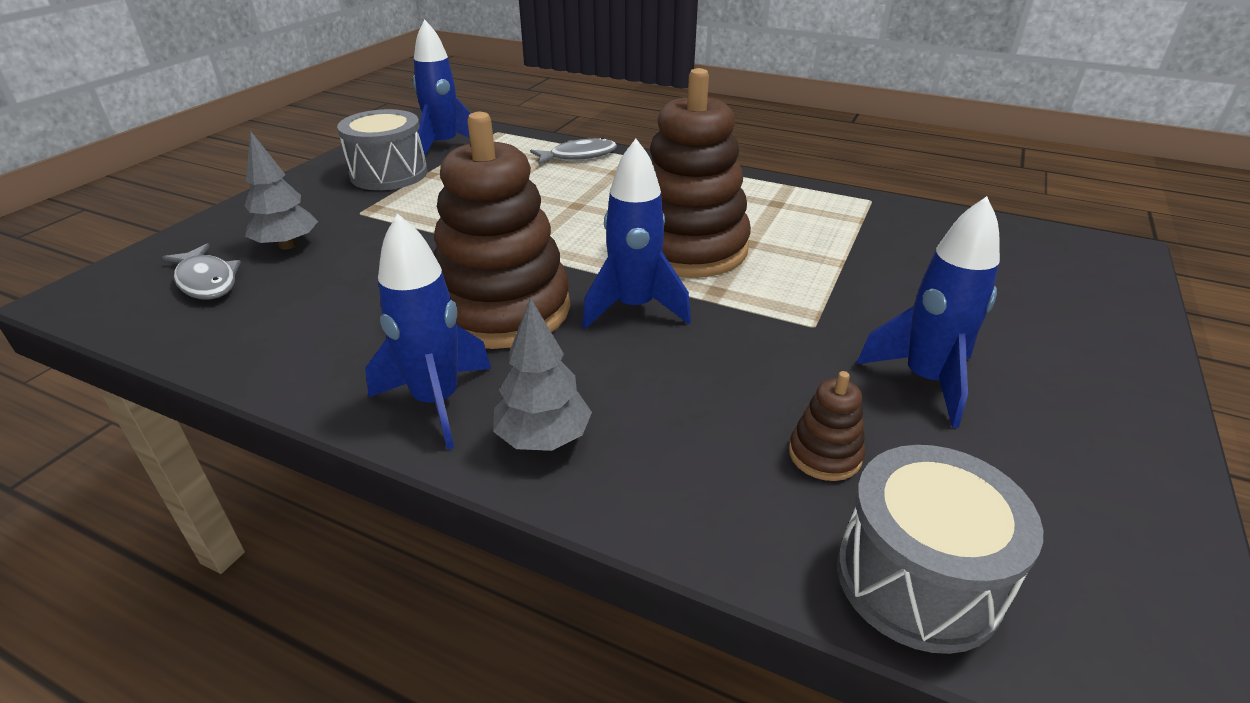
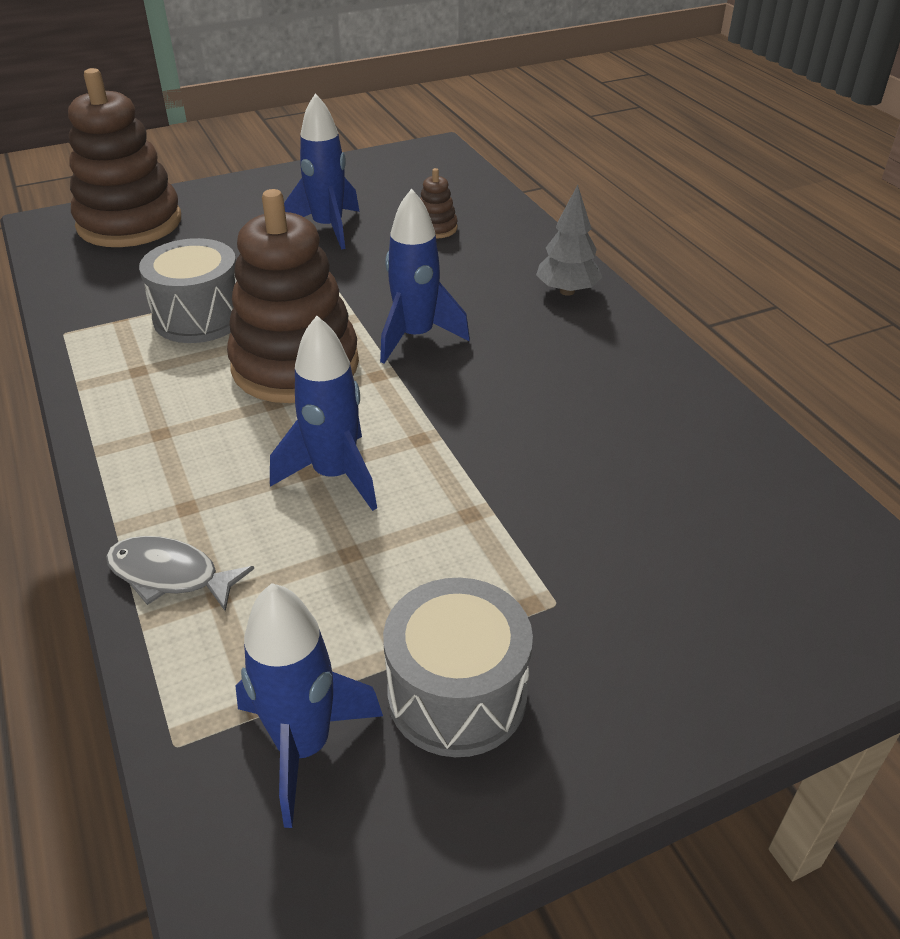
camera: 140 degrees left, 5 degrees up
grey fish [162,243,241,300] -> none
grey tree [245,132,318,250] -> none
blue rocket [365,214,491,450] -> blue rocket moved to [270,316,377,511]
brown stacking toy [434,112,570,349] -> brown stacking toy moved to [68,68,181,247]
grey drum [837,445,1043,654] -> grey drum moved to [139,238,237,343]

